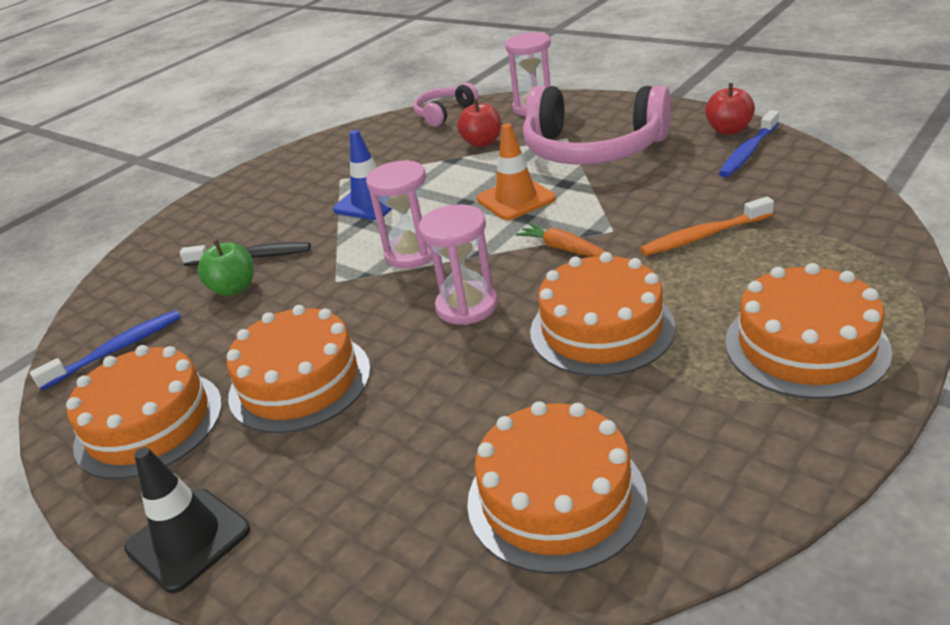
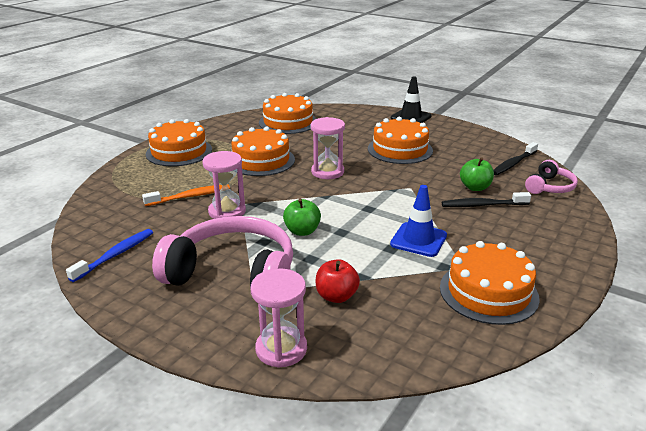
camera: 170 degrees right, 5 degrees down
blue toothbrush [30,310,181,391] -> black toothbrush [494,142,538,175]
orange cake [66,345,222,479] -> orange cake moved to [440,241,540,325]
pink hourglass [366,160,433,269] -> pink hourglass moved to [202,151,246,219]
pink headphones [413,83,478,127] -> pink headphones moved to [525,160,578,194]
orange traffic cone [477,123,556,220] -> green apple [283,199,321,236]
orange carrot [515,223,606,257] -> none
red apple [705,83,755,135] -> none

